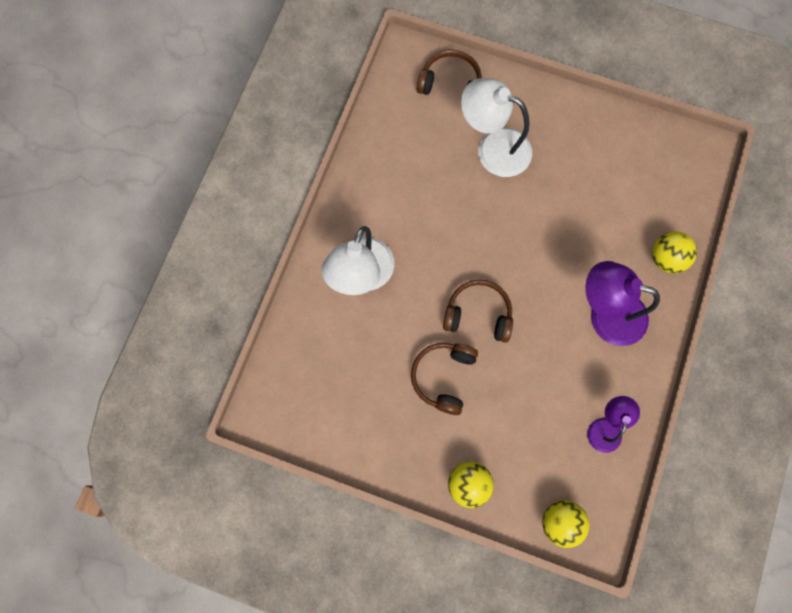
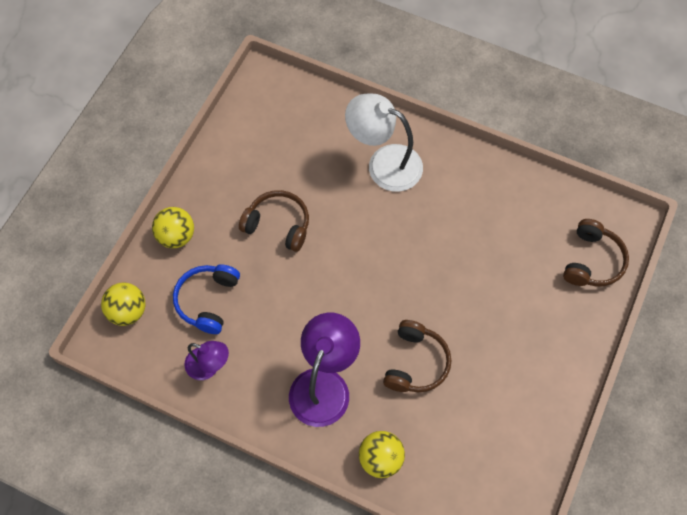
camera: 95 degrees right, 10 degrees down
brown headphones [443,280,513,343] -> brown headphones moved to [383,320,452,392]
white lamp [461,78,532,177] -> none
none -> blue headphones [173,264,240,334]

